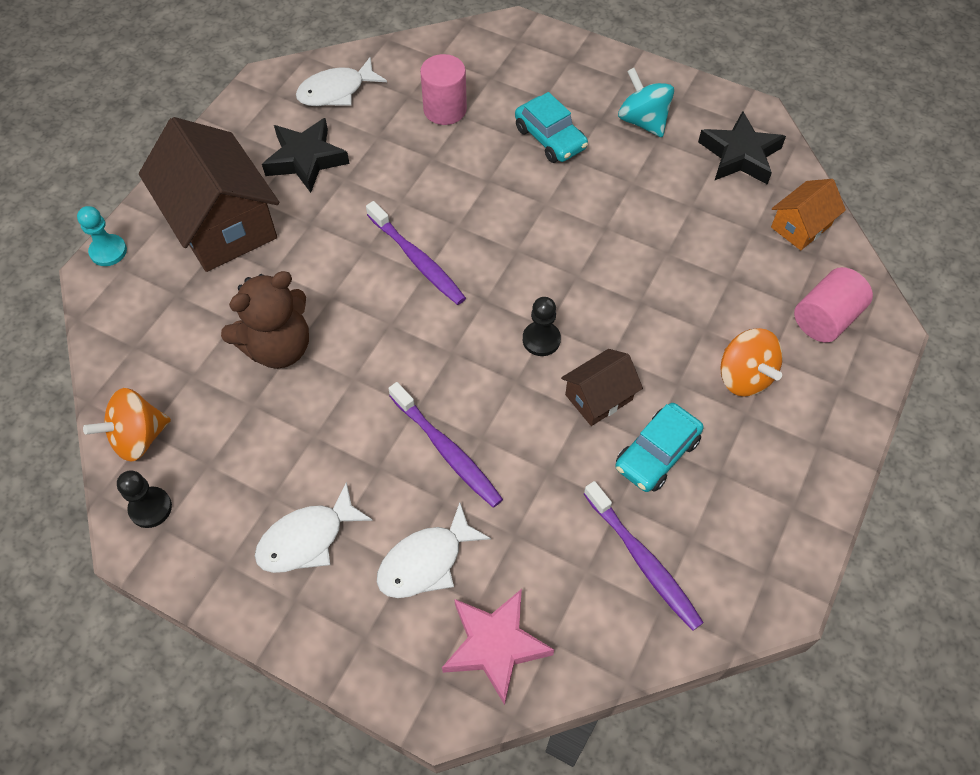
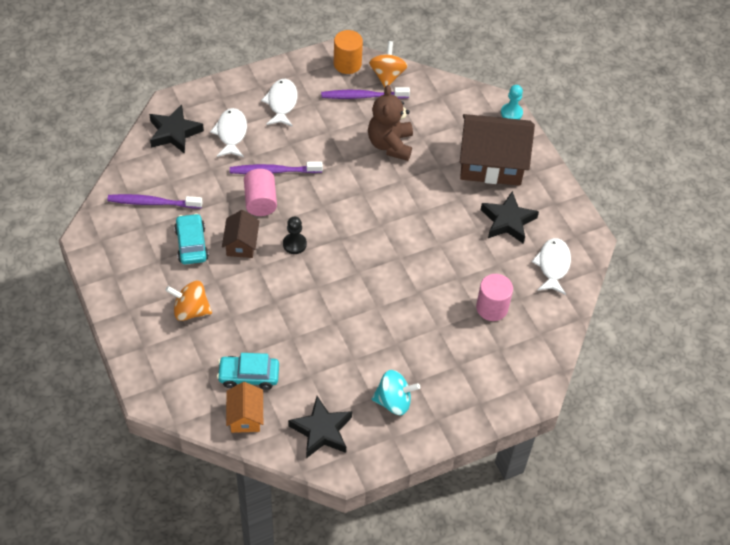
camera: 125 degrees right, 5 degrees down
black pawn [117,470,172,528] -> orange cylinder [334,30,363,74]
purple toothbrush [366,201,466,305] -> purple toothbrush moved to [321,87,410,99]
pink star [442,589,554,705] -> black star [149,104,204,154]
turquoise car [515,92,588,163] -> turquoise car moved to [217,353,279,390]
pink cylinder [794,267,873,343] -> pink cylinder moved to [244,169,277,216]

